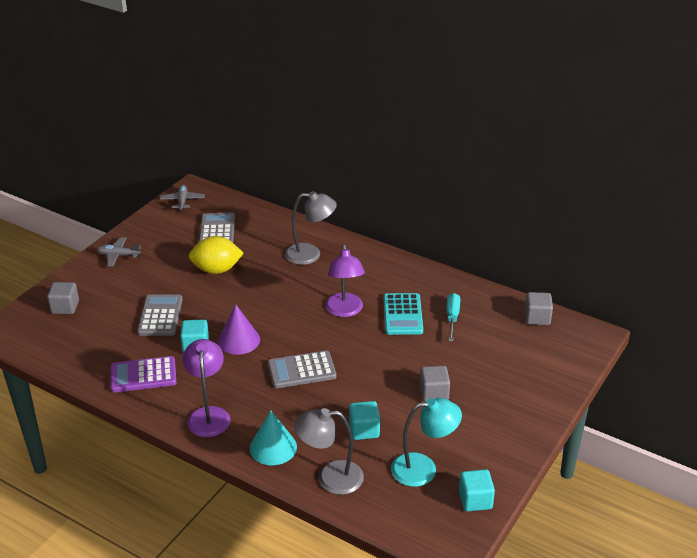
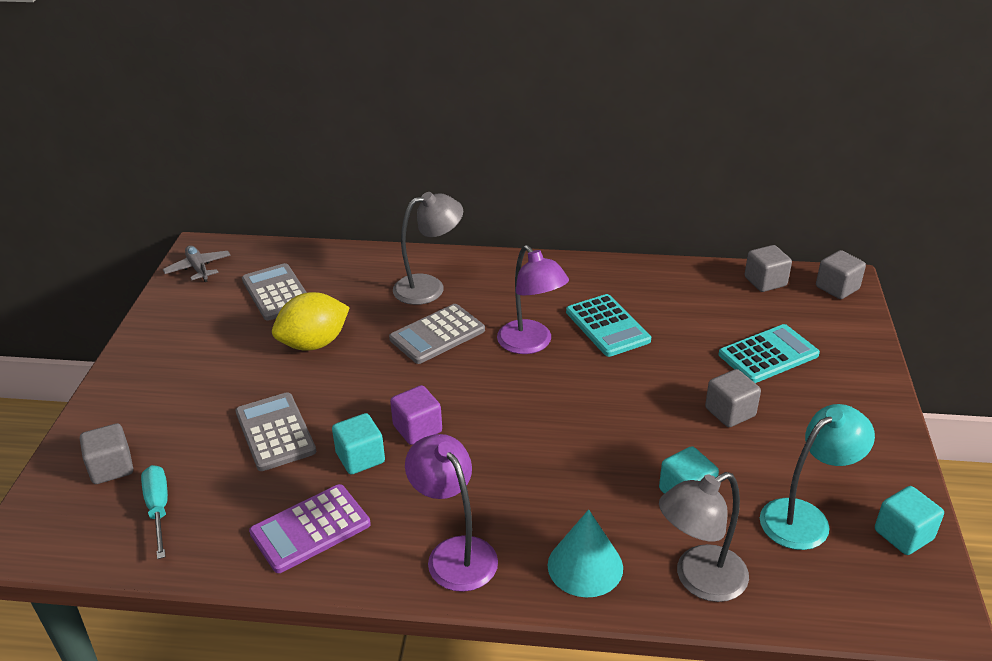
camera: 25 degrees left, 0 degrees up
grey plane [97,237,141,266] -> none
purple cone [218,305,260,355] -> purple cube [390,385,442,445]
grey calculator [268,350,337,388] -> grey calculator moved to [389,304,485,364]
turquoise screwdriver [447,293,460,342] -> turquoise screwdriver moved to [141,465,168,559]
none -> turquoise calculator [719,324,820,383]
none -> grey cube [816,250,866,299]

